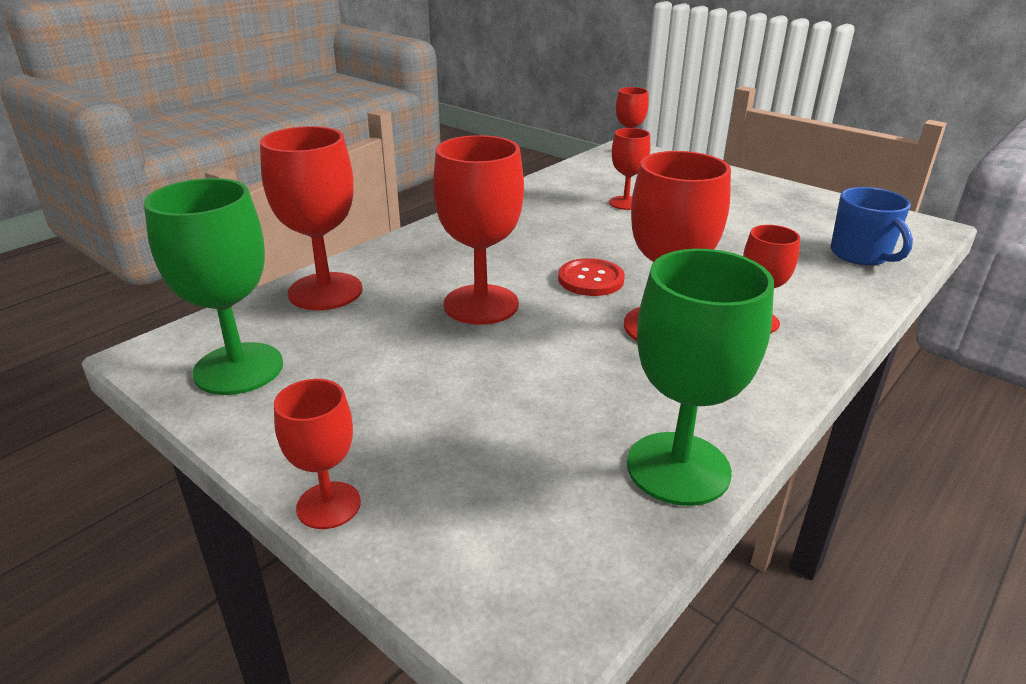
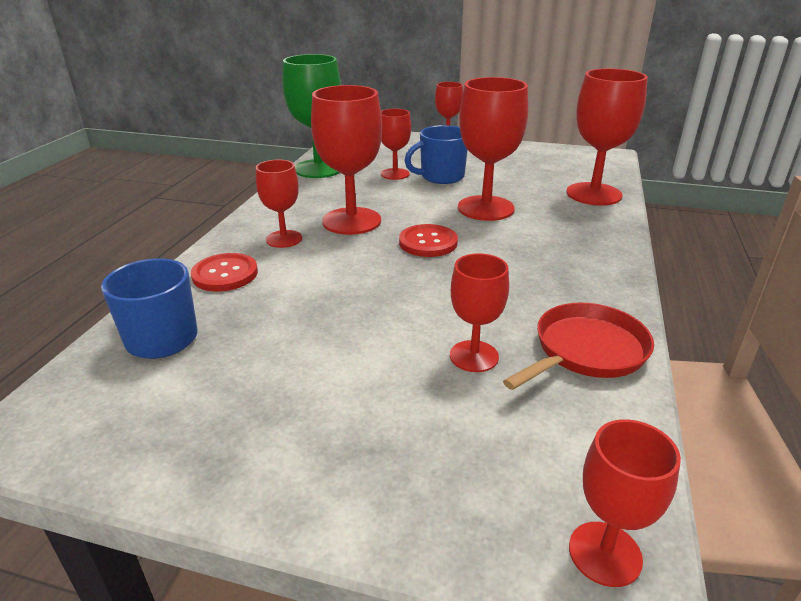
camera: 155 degrees right, 0 degrees up
green goblet [144,178,283,395] -> none
none -> red button [191,253,258,292]
none -> red goblet [381,109,411,180]
none -> blue mug [404,125,468,184]
none -> red pan [503,303,654,390]

